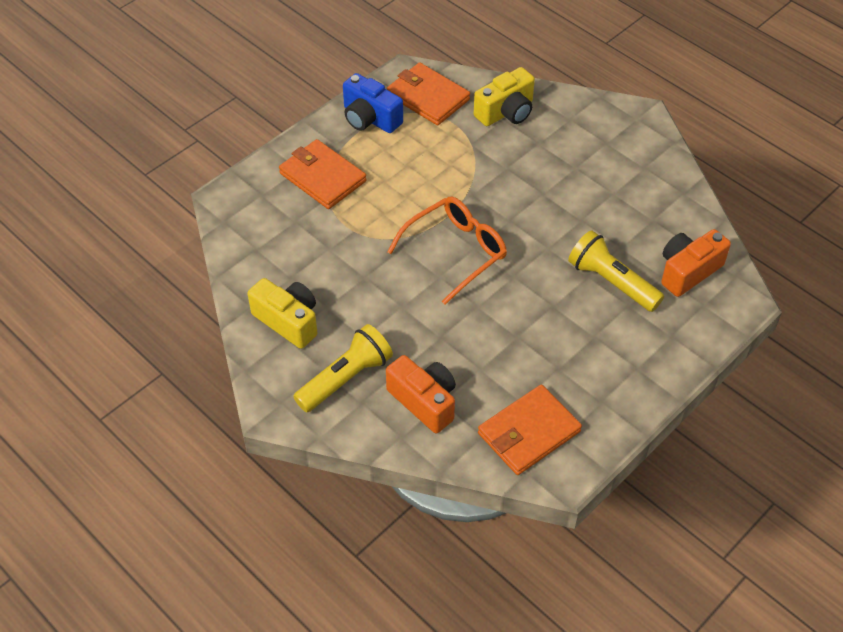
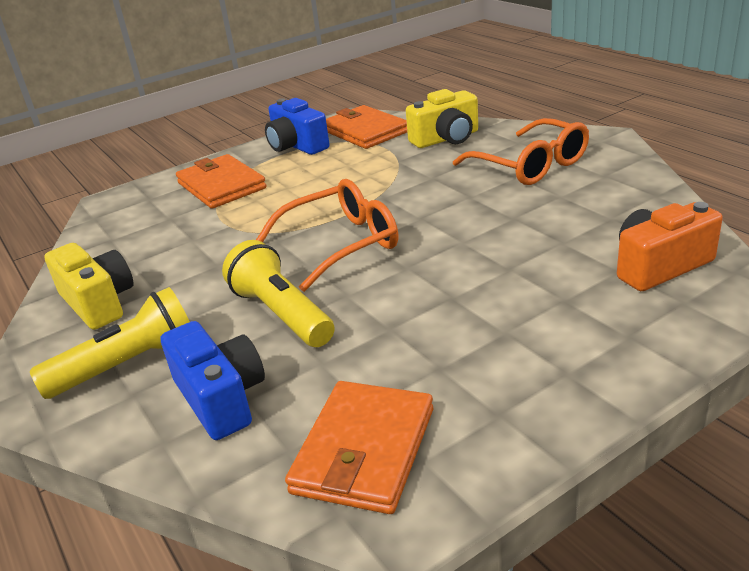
camera: 15 degrees right, 20 degrees down
orange camera [386,355,456,433] -> blue camera [161,321,265,440]
orange wallet [478,385,582,475] -> orange wallet turned 45 degrees counterclockwise [285,381,433,514]
yellow flashlight [568,230,664,312] -> yellow flashlight moved to [222,240,335,347]
none -> orange glasses [453,118,589,185]

